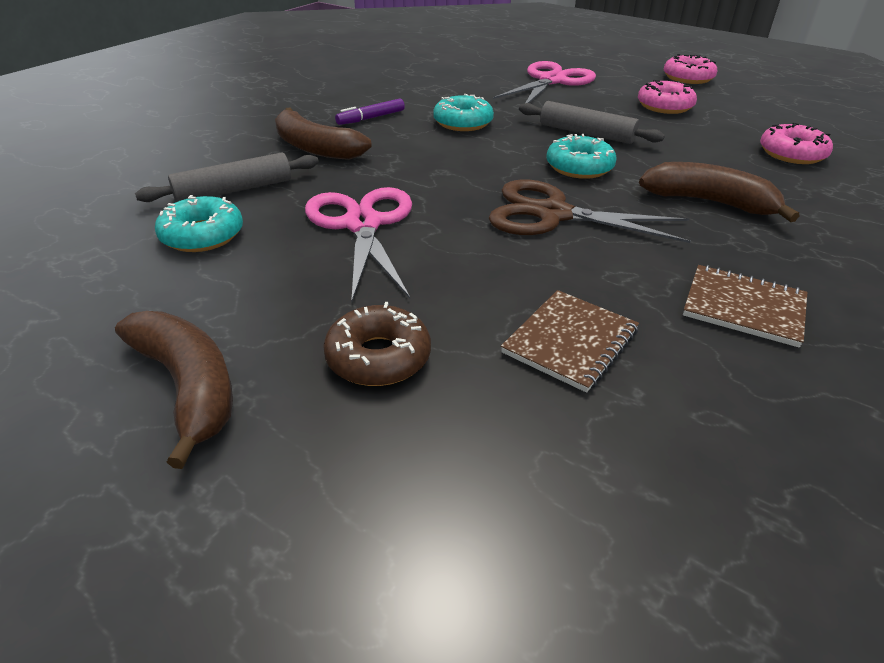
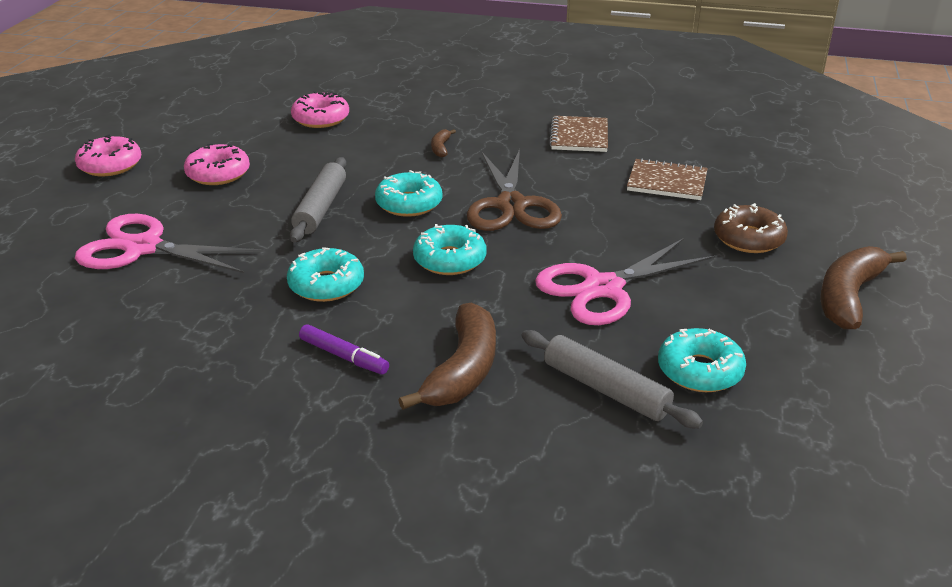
camera: 110 degrees left, 5 degrees down
brown banana [639,162,799,222] -> brown banana [431,129,456,157], size x0.46
none -> turquoise donut [413,224,486,275]

